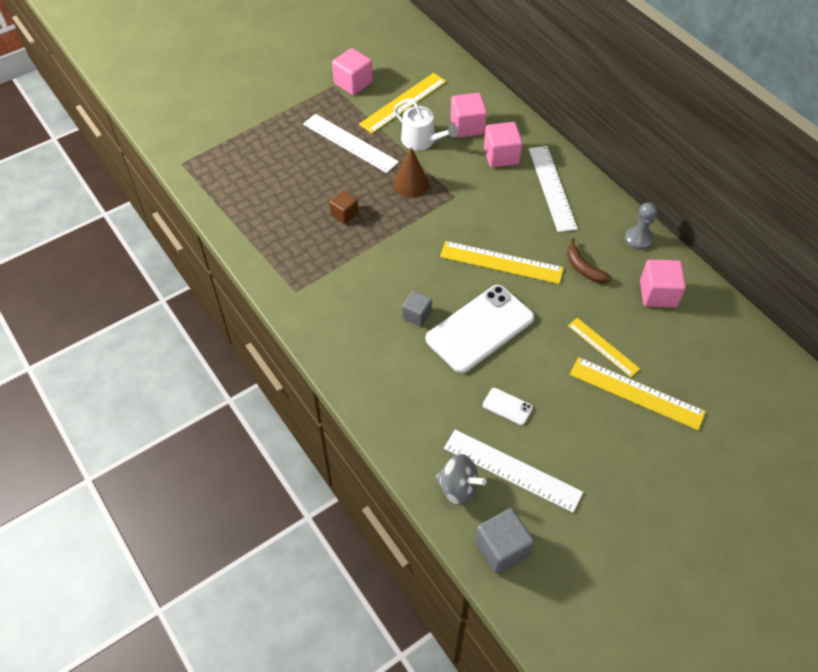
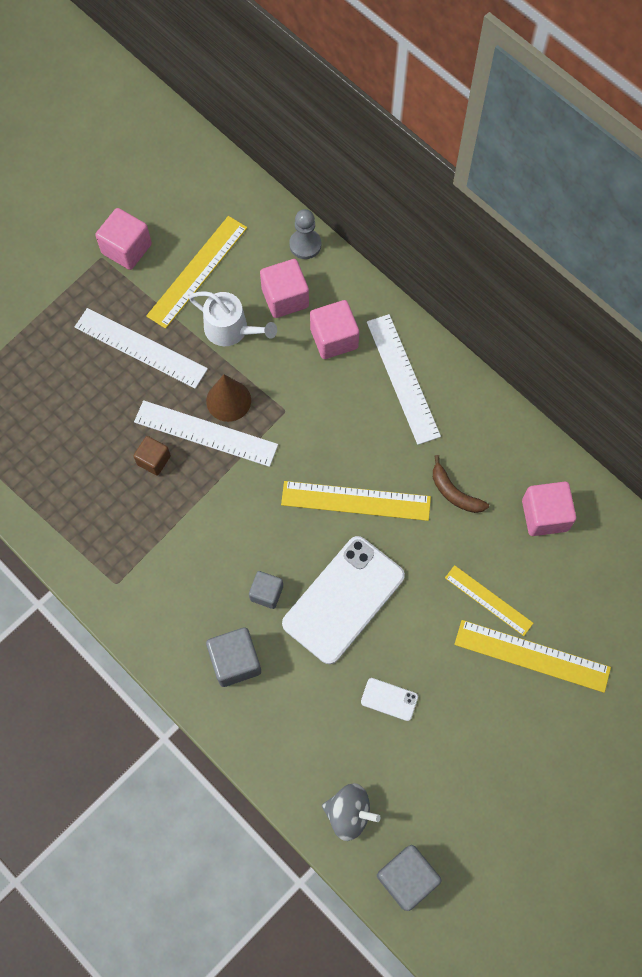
camera: 10 degrees left, 15 degrees up
white ruler [444,430,583,513] -> white ruler moved to [134,400,278,467]
grey pawn [625,202,657,250] -> grey pawn moved to [289,209,321,259]
none -> grey cube [206,627,261,687]

